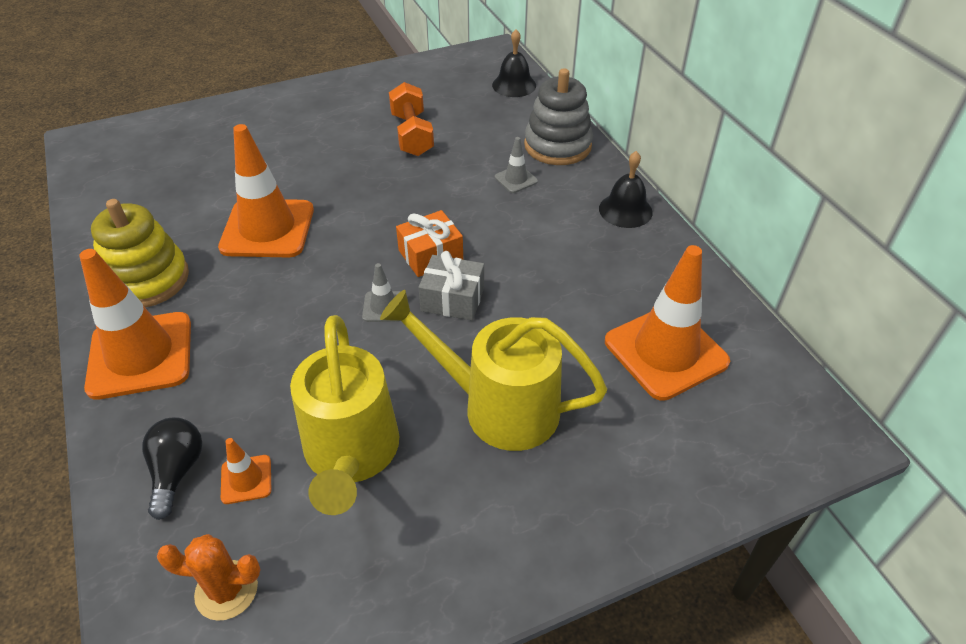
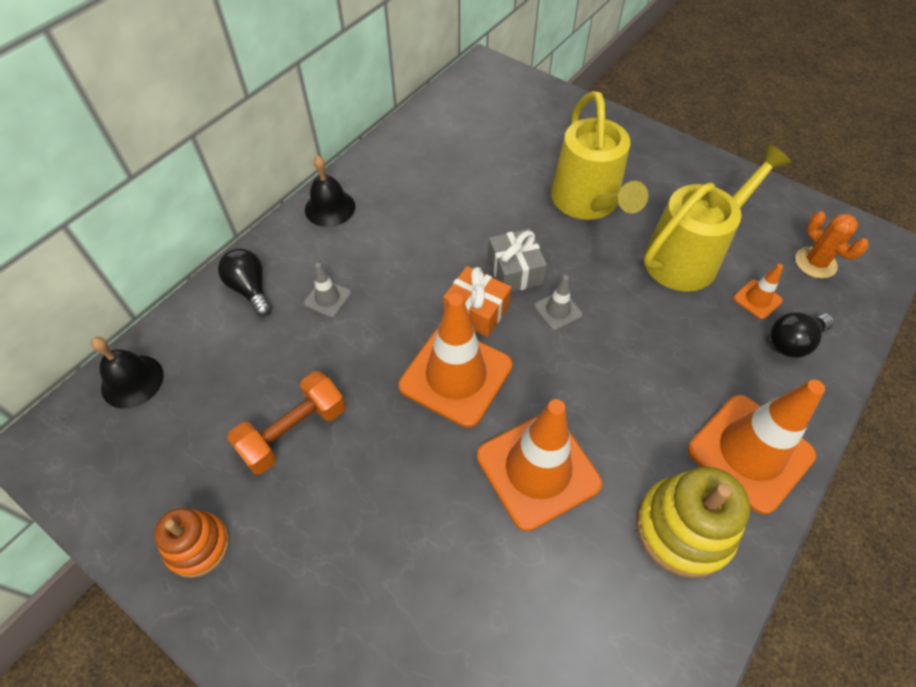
camera: 120 degrees left, 10 degrees up
grey stacking toy [524,68,593,165] -> black light bulb [218,248,272,316]
orange traffic cone [605,245,730,401] -> orange traffic cone moved to [399,293,513,428]
none -> orange stacking toy [154,508,229,578]

